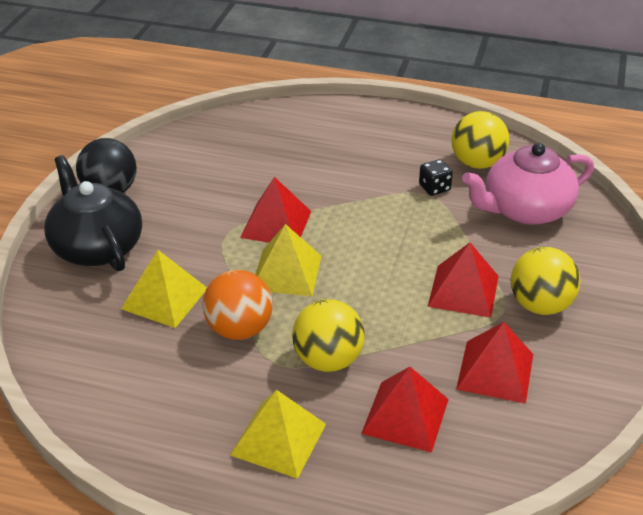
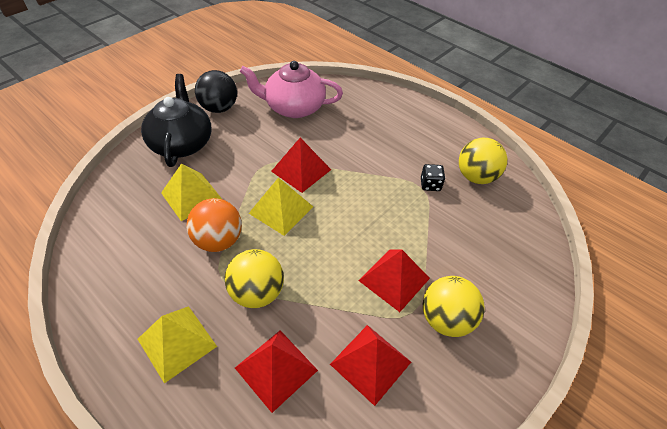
camera: 25 degrees right, 10 degrees up
pink teapot [462,143,594,225] -> pink teapot moved to [239,61,343,118]

